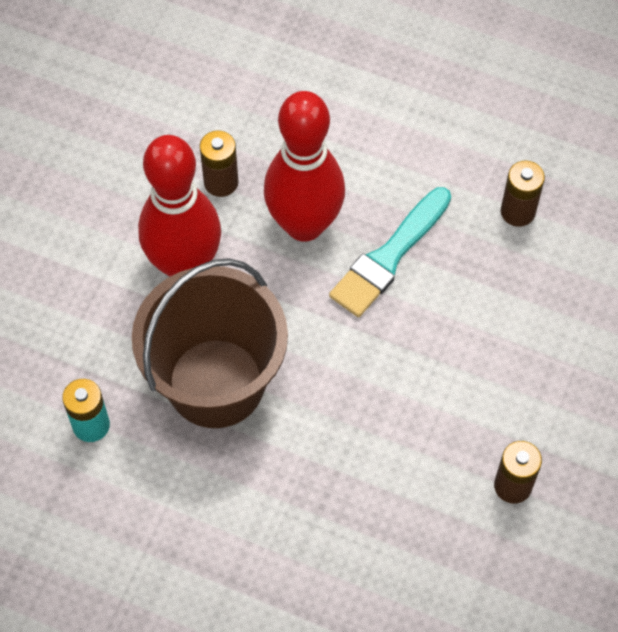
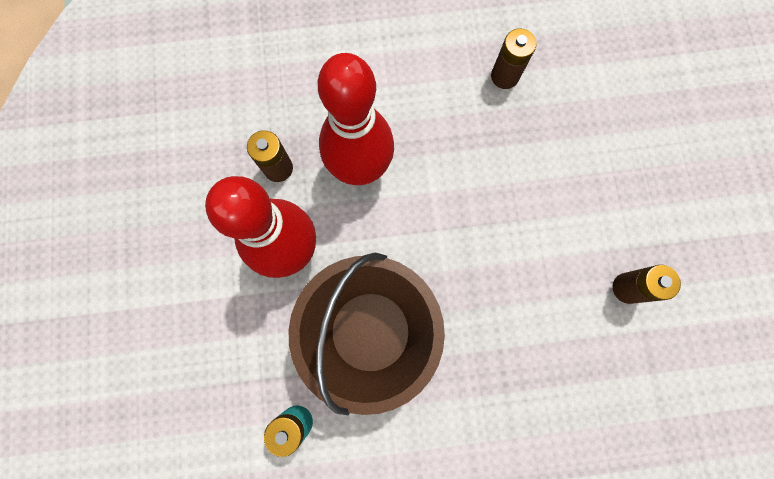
camera: 30 degrees left, 15 degrees up
turquoise brush [329,187,451,317] -> none

